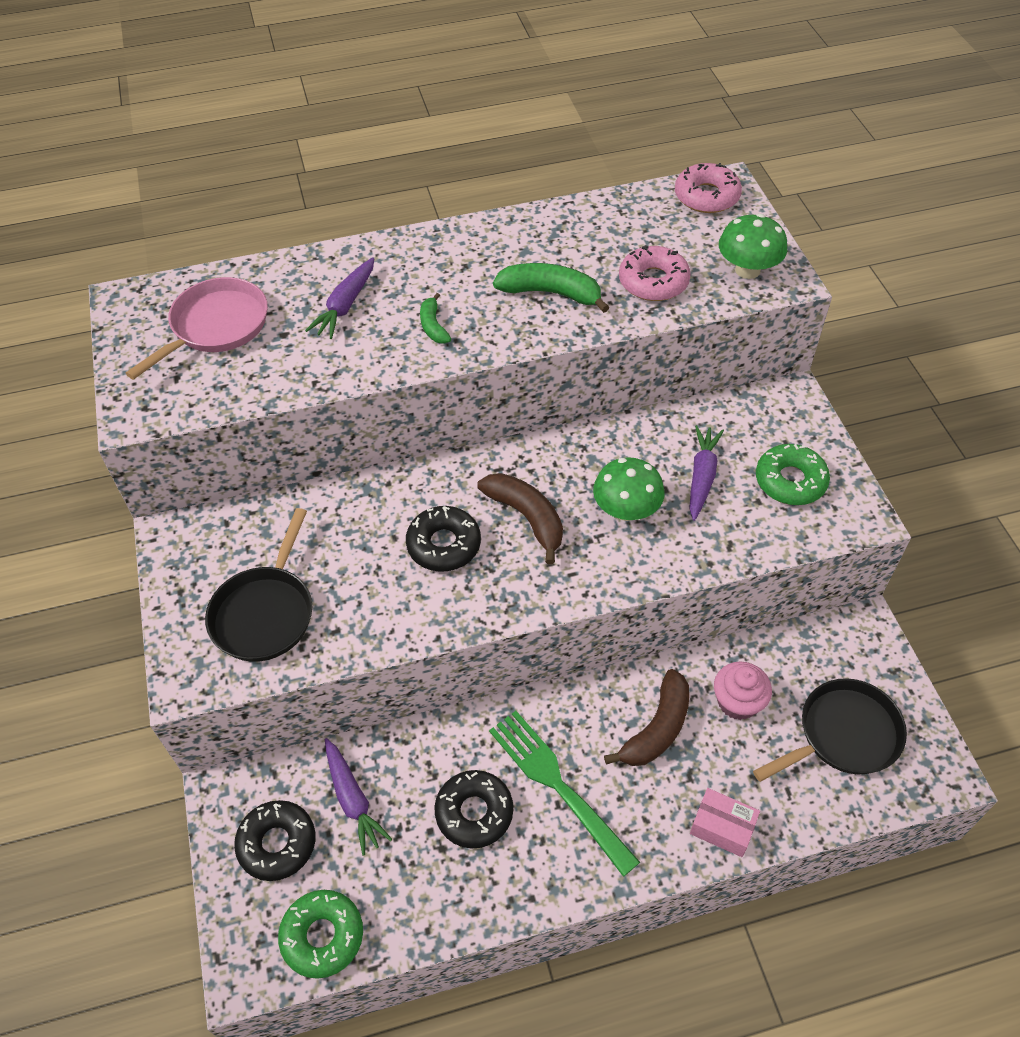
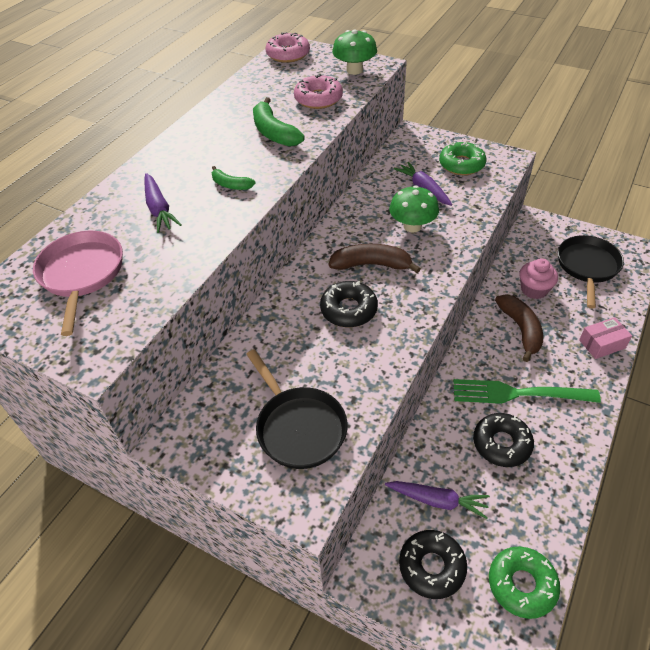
camera: 45 degrees left, 5 degrees down
green banana [493,263,609,313] -> green banana turned 90 degrees counterclockwise [253,97,305,147]

